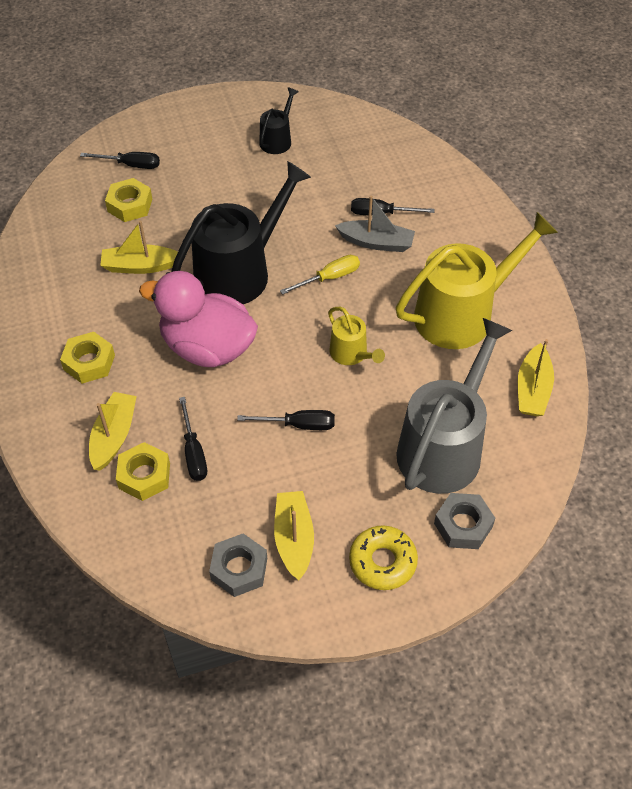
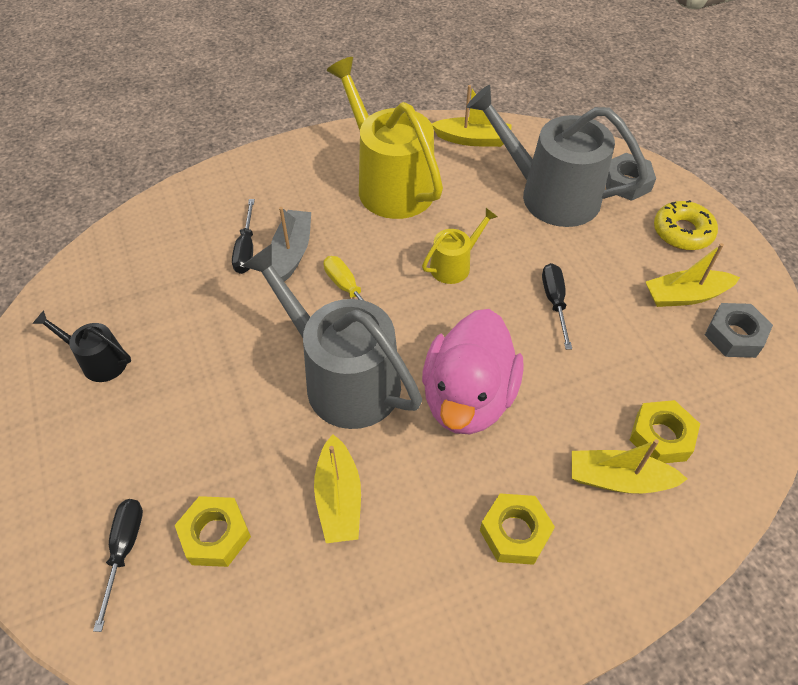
camera: 95 degrees left, 0 degrees up
black watering can [171,161,311,304] -> grey watering can [242,244,422,429]
black screwdriver [179,397,207,481] -> none

